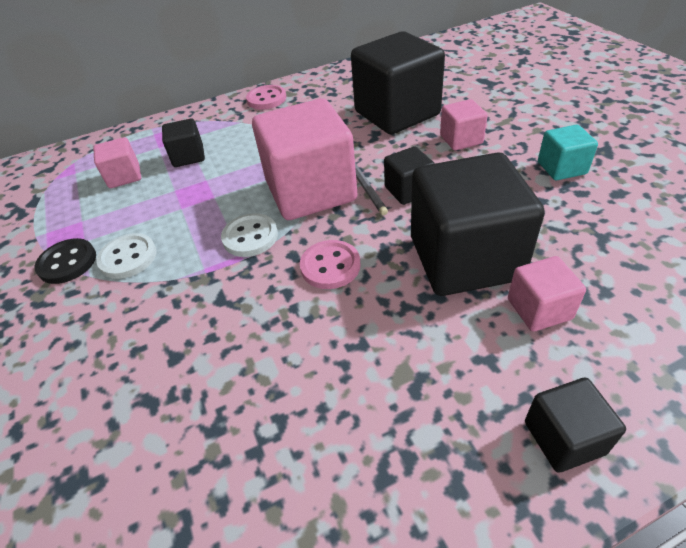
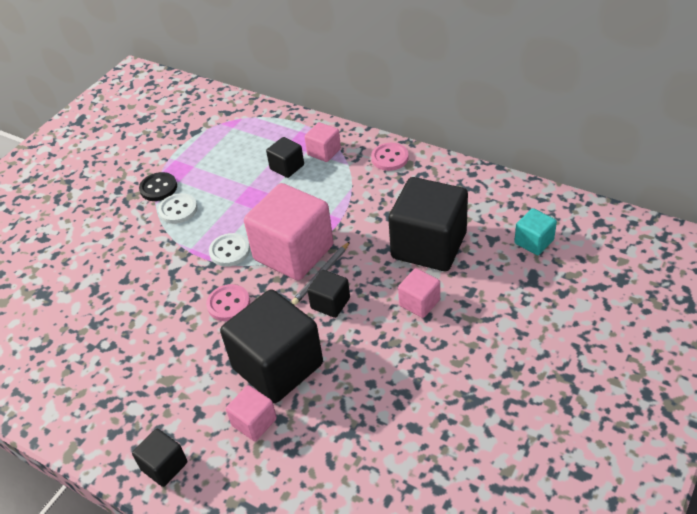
camera: 55 degrees right, 0 degrees up
pink cube [93,137,141,188] -> pink cube moved to [305,122,341,162]
turquoise cube [538,125,598,180] -> turquoise cube moved to [514,208,557,255]

